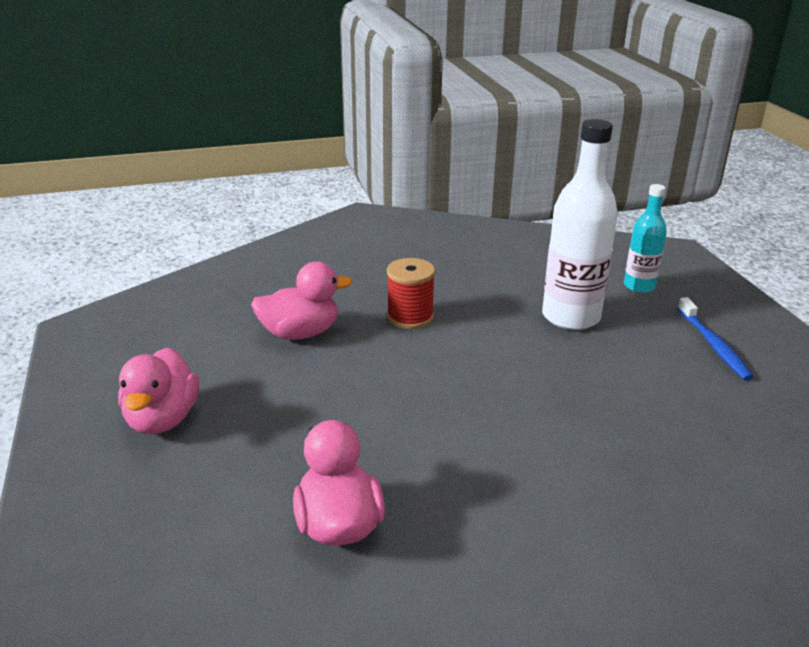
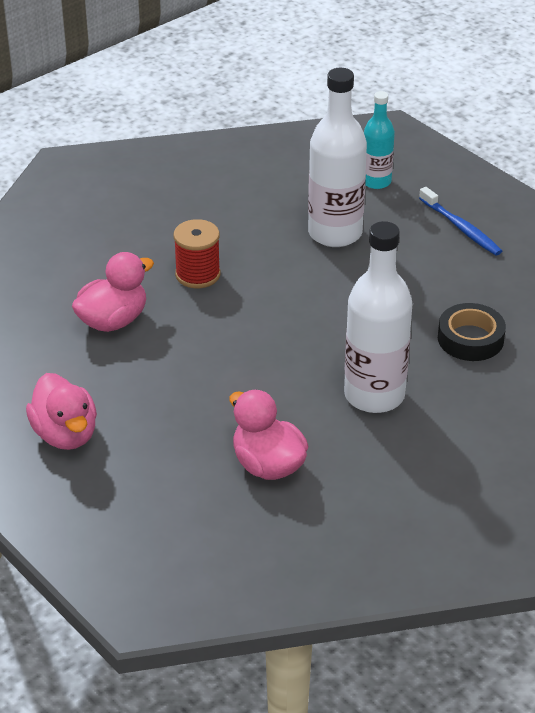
camera: 25 degrees left, 10 degrees up
none -> white bottle [344,221,412,413]
none -> black tape [438,303,506,361]

